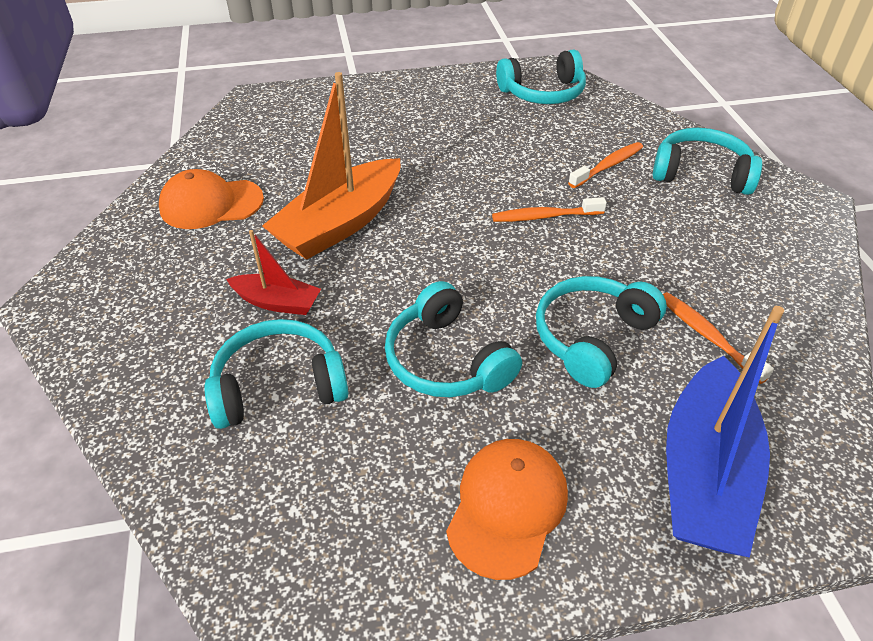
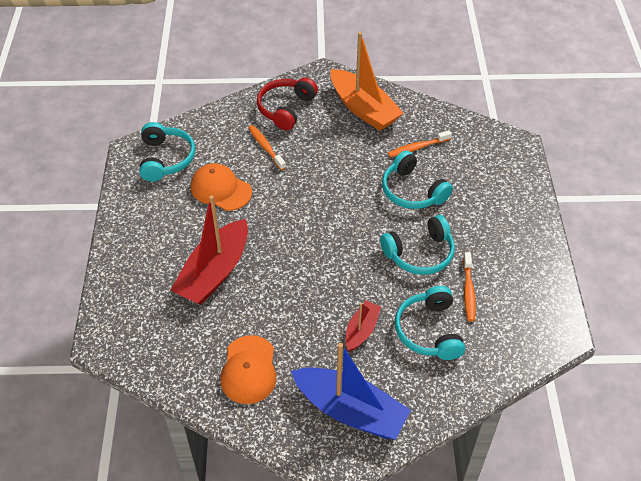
camera: 80 degrees left, 5 degrees up
orange boat [262,72,400,260] -> orange boat moved to [330,32,404,131]
orange cap [446,439,568,580] -> orange cap moved to [191,163,252,211]
orange toothbrush [492,197,607,222] -> orange toothbrush moved to [463,252,476,322]
turquoise headphones [653,128,762,195] -> red headphones [257,77,318,130]
blue boat [666,306,784,558] -> blue boat moved to [291,343,411,439]
none -> red boat [170,195,248,305]

